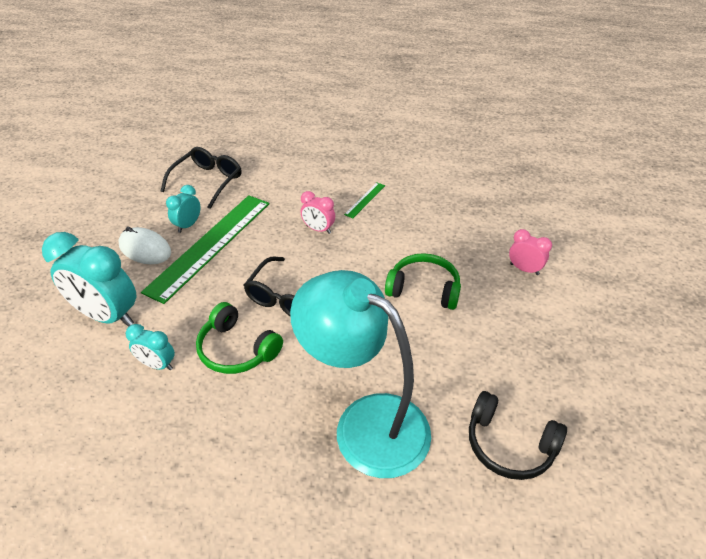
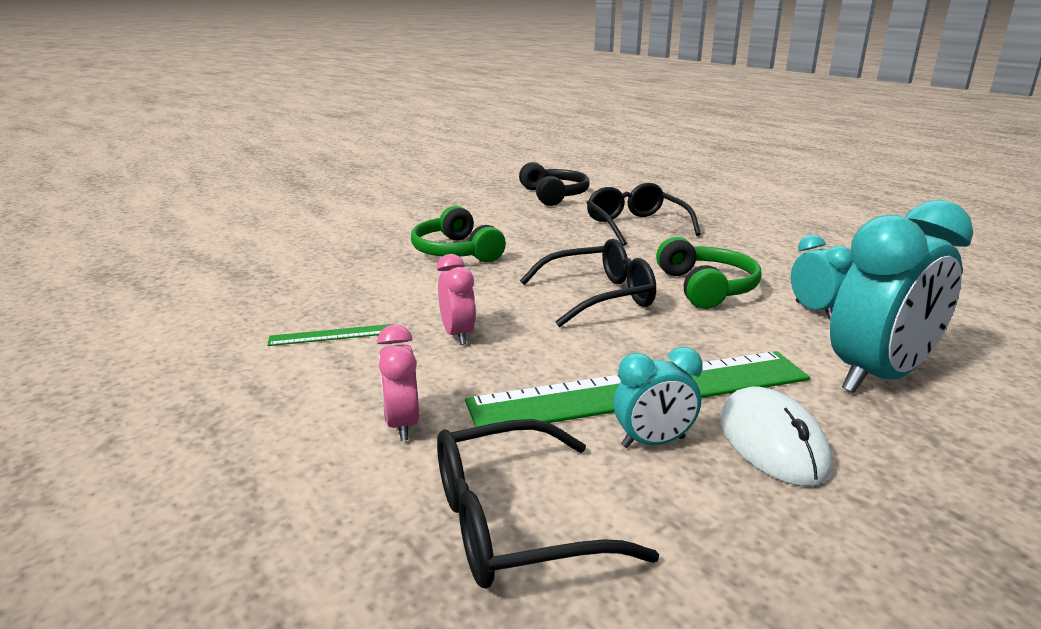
camera: 135 degrees left, 20 degrees down
turquoise clock [42,232,136,327] -> turquoise clock turned 75 degrees clockwise [830,200,973,393]
turquoise lamp [290,270,431,478] -> black glasses [587,183,701,246]
pink clock [509,229,552,275] -> pink clock moved to [377,324,419,441]

